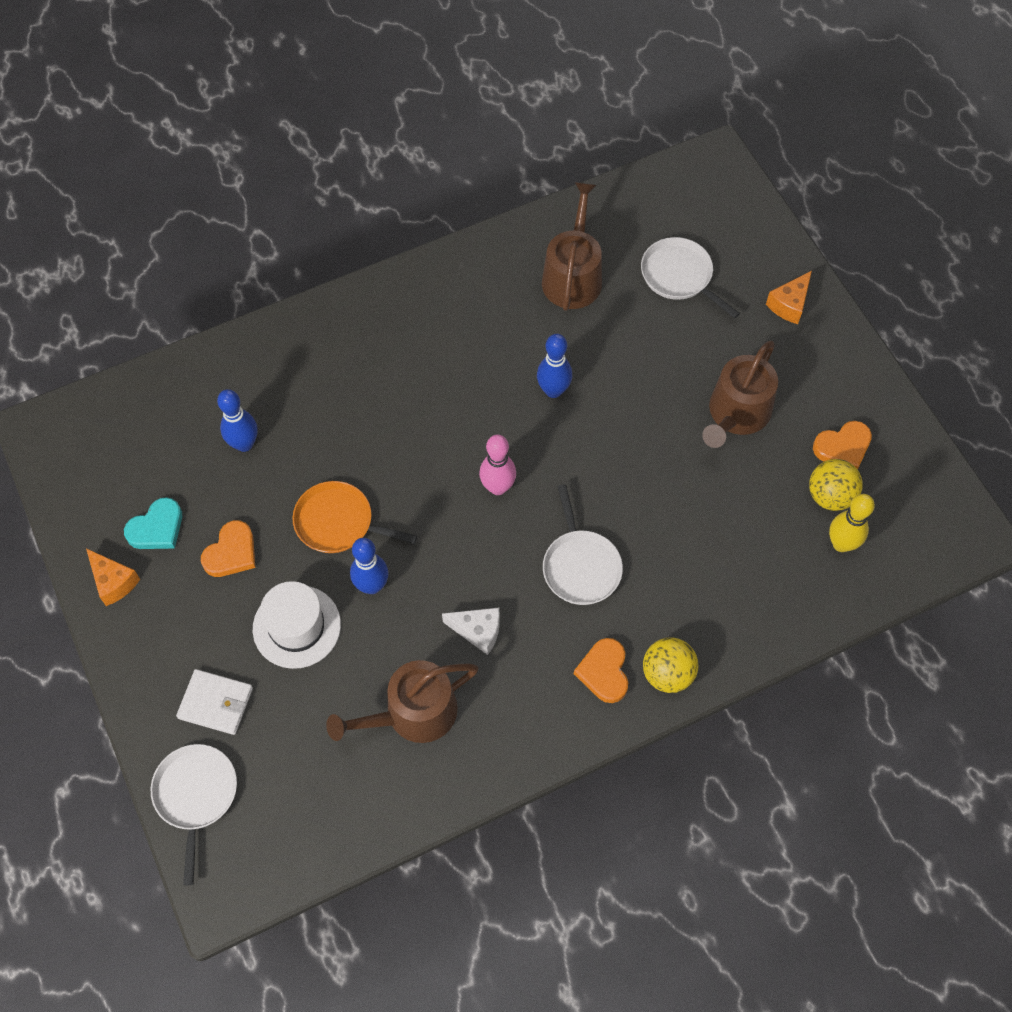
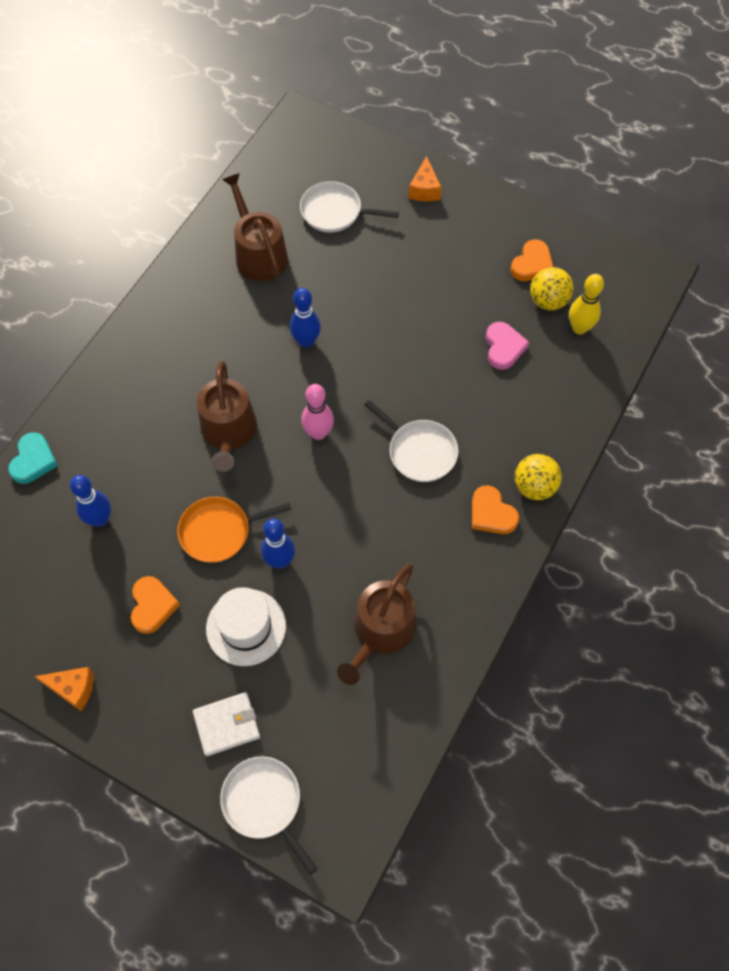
camera: 35 degrees left, 0 degrees up
turquoise heart [124,497,182,549] -> turquoise heart moved to [8,432,58,484]
white cheese [442,607,500,655] -> none
brown watering can [702,341,778,448] -> brown watering can moved to [197,361,257,472]
none -> pink heart [486,322,529,370]

